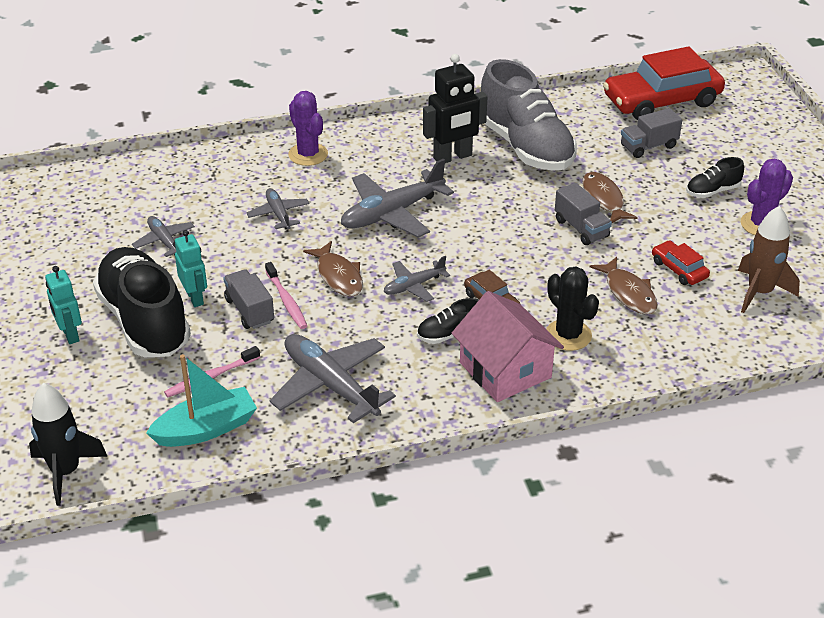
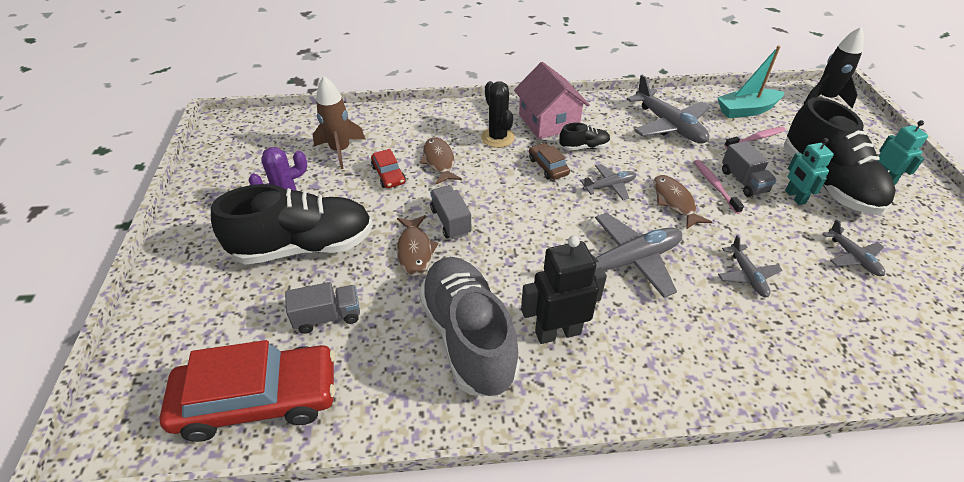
camera: 170 degrees left, 5 degrees up
purple cactus [288,91,328,166] -> none
black shoe [686,157,744,198] -> black shoe [211,184,373,265], size x2.29

